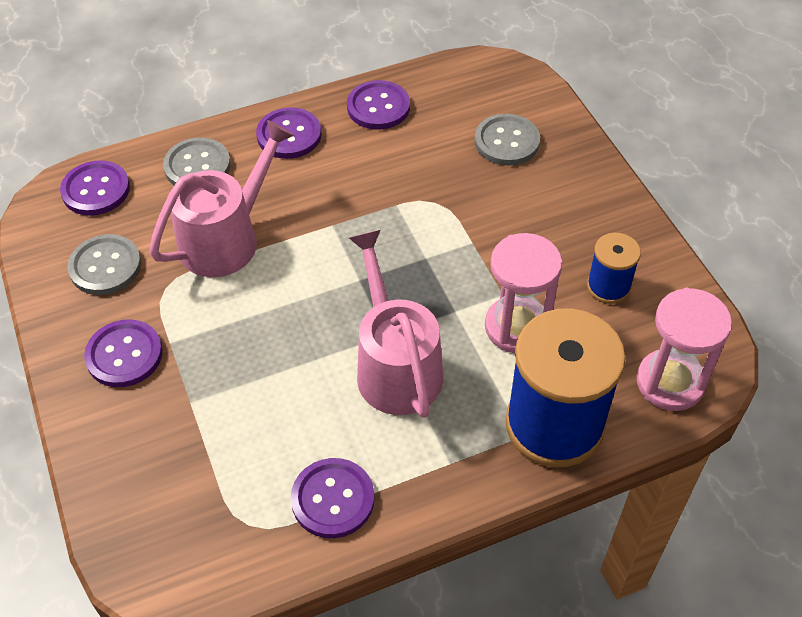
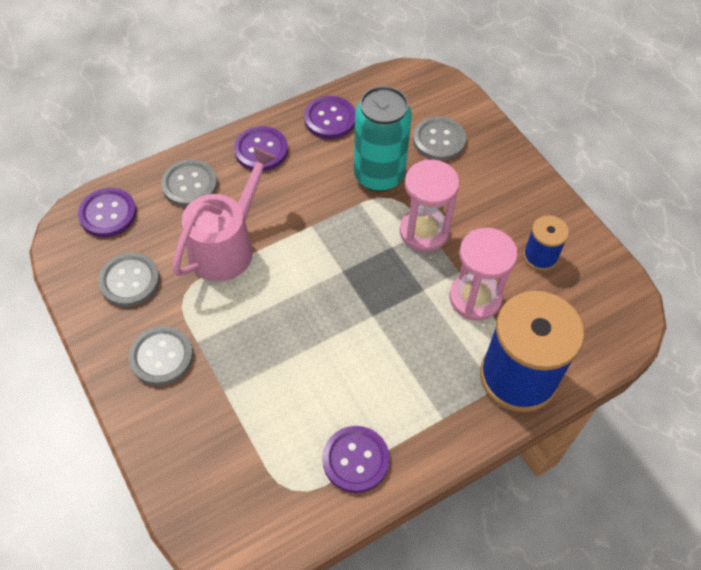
camera: 10 degrees left, 5 degrees up
purple button [84,319,163,387] -> grey button [129,326,193,386]
pink watering can [349,230,443,418] -> none
pink hourglass [636,288,732,411] -> pink hourglass moved to [399,159,460,252]
none -> turquoise can [354,86,412,192]

